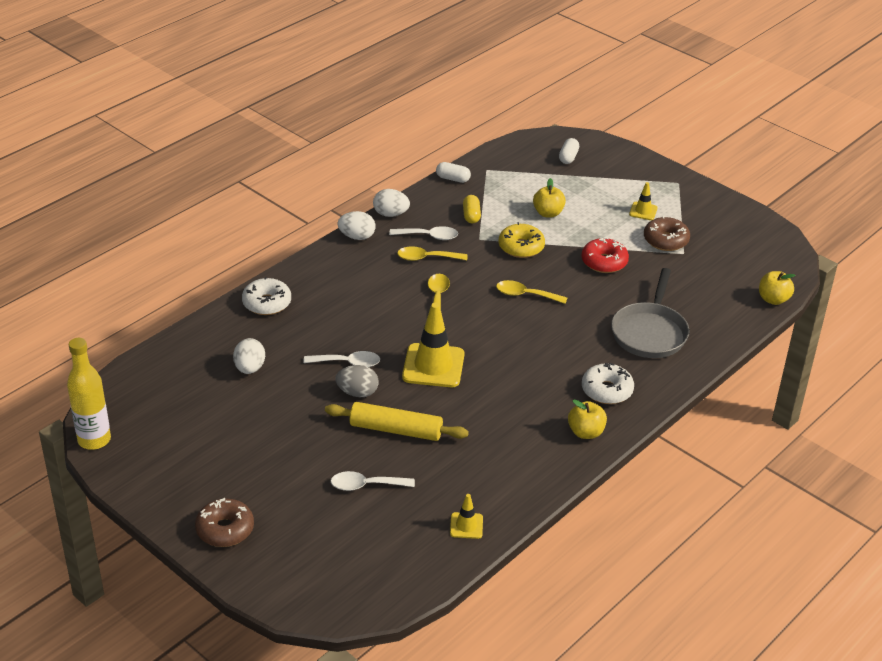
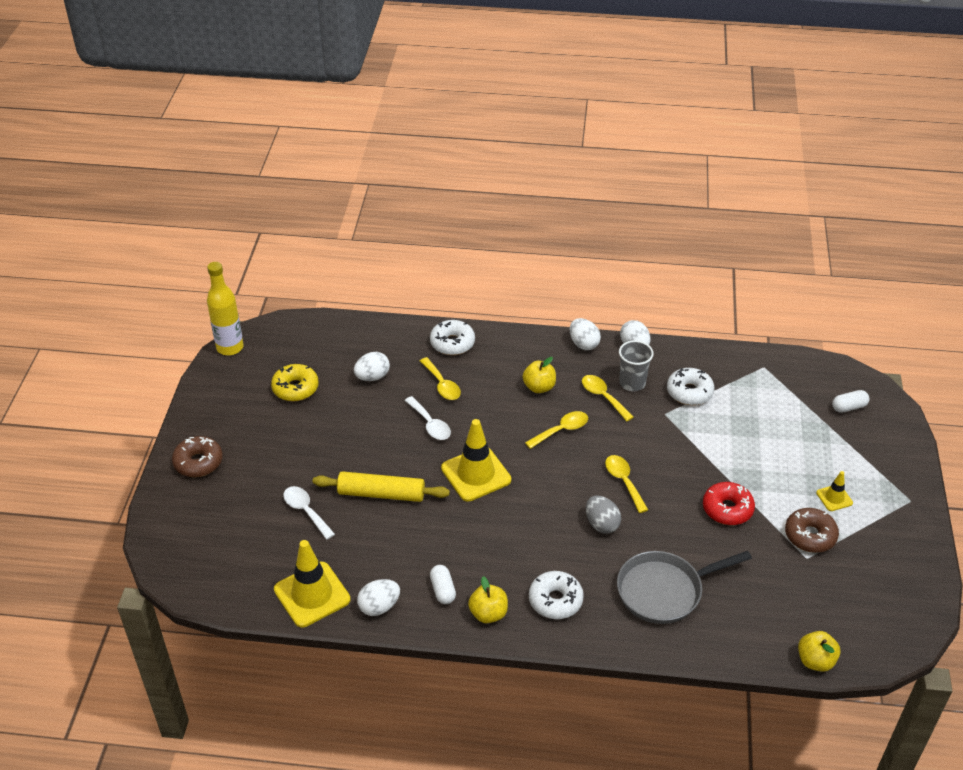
camera: 55 degrees right, 5 degrees up
yellow rolling pin [325,402,469,441] -> yellow rolling pin turned 60 degrees counterclockwise [313,471,450,502]
grey egg [335,365,378,397] -> grey egg moved to [586,495,621,534]
white spoon [389,226,458,240] -> grey cup [619,340,654,391]
white capsule [436,162,471,183] -> white capsule moved to [430,565,456,604]
yellow traffic cone [450,494,483,539] -> yellow traffic cone [274,540,351,627], size x2.01
yellow capsule [463,195,481,224] -> white donut [667,368,714,405]
yellow donut [499,222,545,258] -> yellow donut moved to [271,364,319,401]
yellow apple [533,178,566,218] -> yellow apple moved to [522,357,556,393]
none -> white egg [357,579,400,616]
none -> yellow spoon [420,357,461,400]

